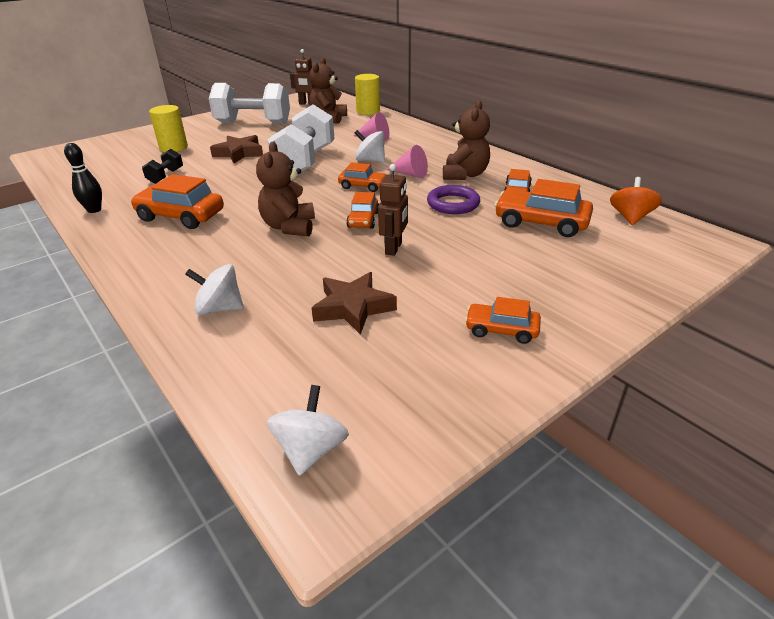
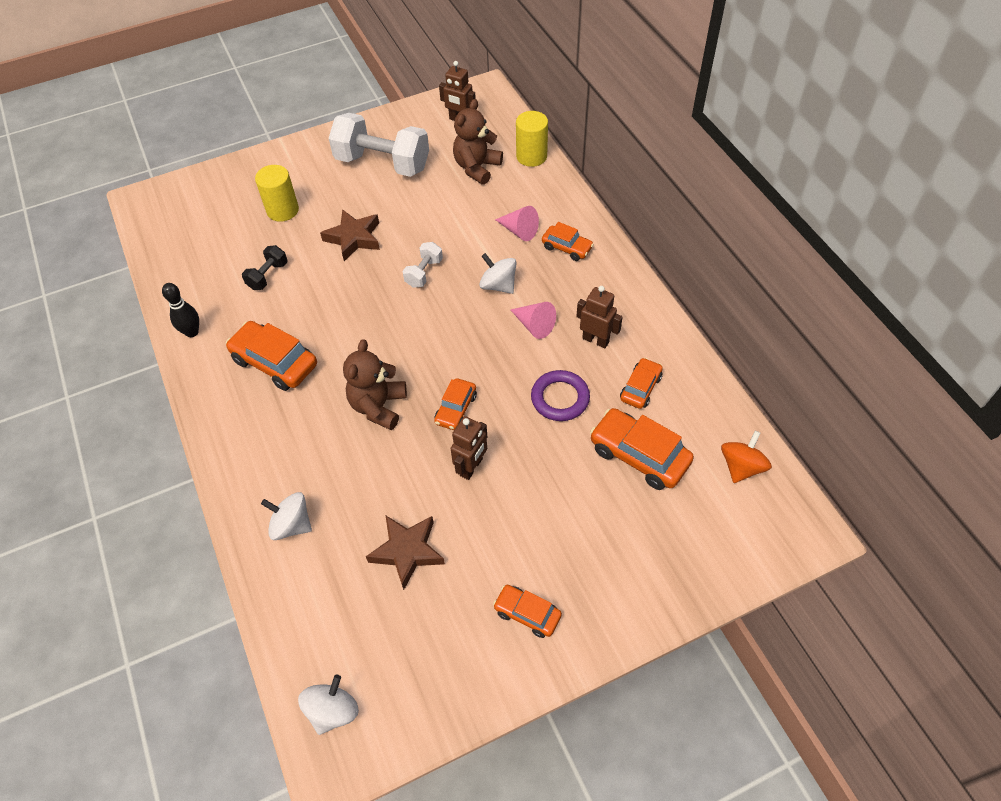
camera: 15 degrees right, 20 degrees up
white dumbbell [267,104,335,172] -> white dumbbell [403,242,443,288], size x0.46
orange car [338,162,386,192] -> orange car moved to [542,222,594,261]
brown teddy bear [443,100,490,180] -> brown robot [576,286,623,348]

